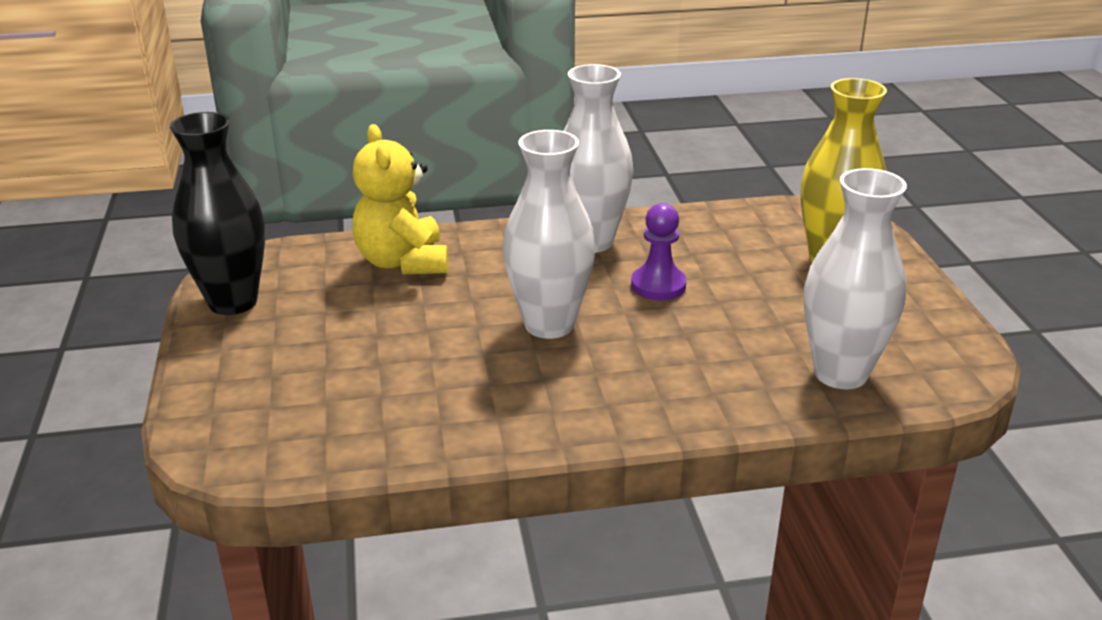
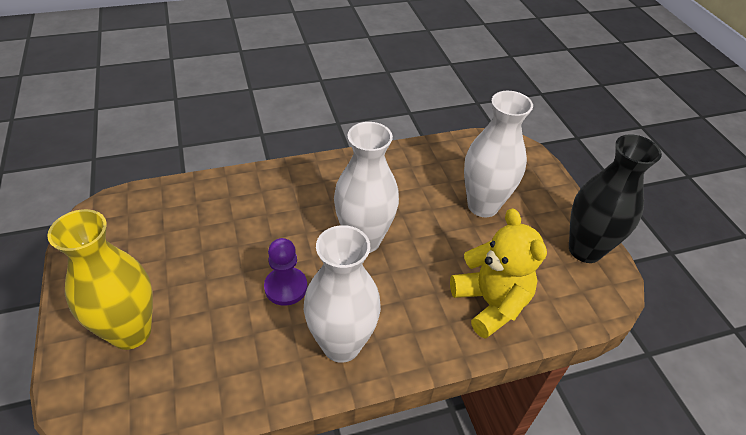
camera: 170 degrees right, 15 degrees up
white vase [804,168,907,389] -> white vase moved to [464,91,533,217]

